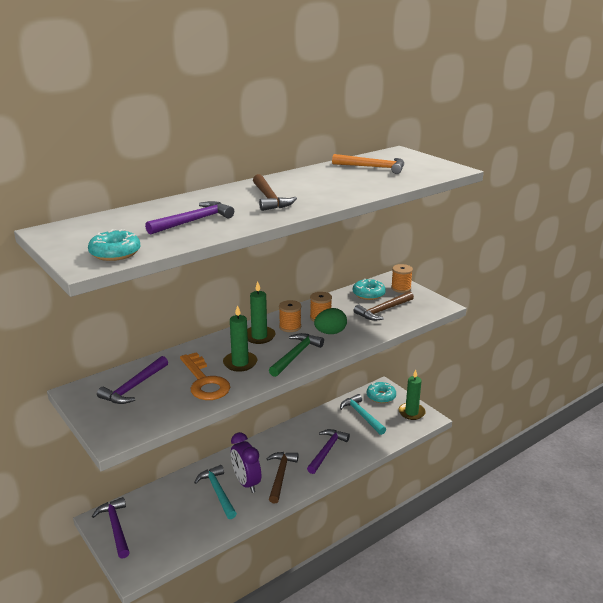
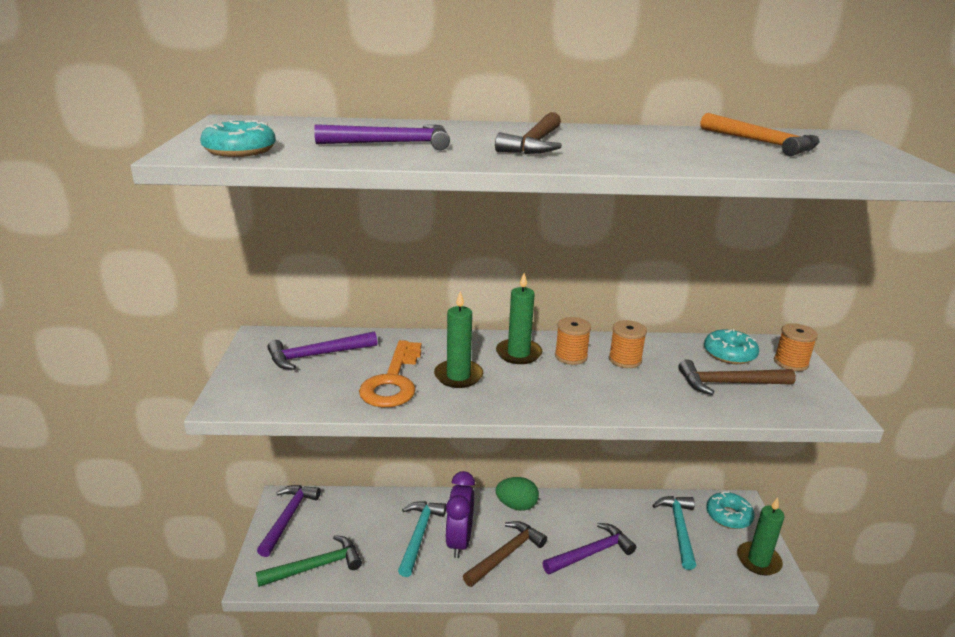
camera: 35 degrees right, 0 degrees up
green hammer [269,333,324,377] -> green hammer moved to [256,535,362,587]
green egg [314,308,347,334] -> green egg moved to [496,477,539,511]

